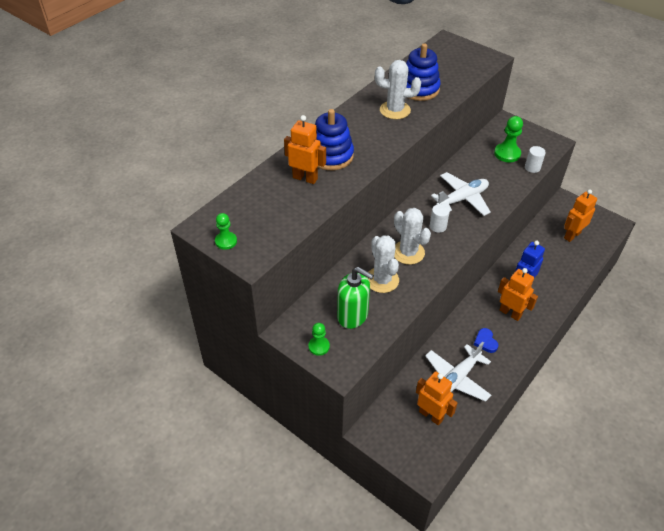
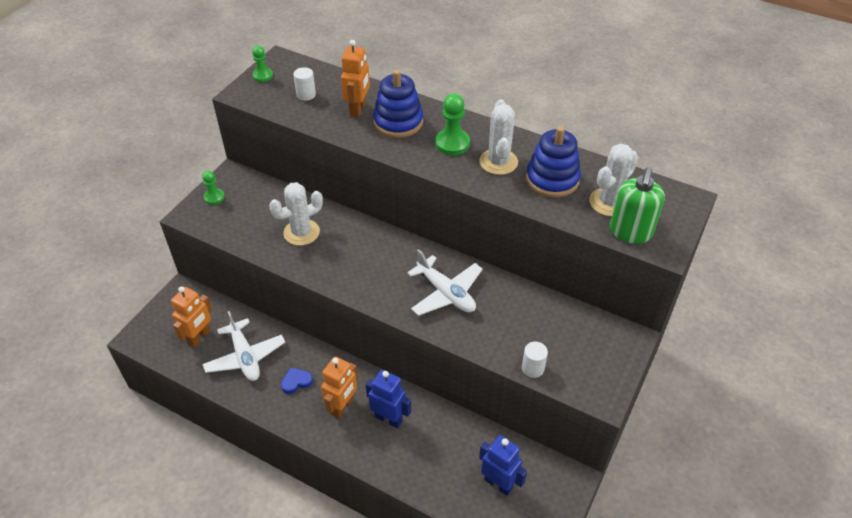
camera: 80 degrees right, 0 degrees up
green soap dispenser [337,267,374,329] -> green soap dispenser moved to [610,167,665,244]
white cactus [394,208,431,265] -> white cactus moved to [589,144,639,216]
white plane [425,342,491,402] -> white plane turned 150 degrees counterclockwise [202,311,285,381]
white cylinder [430,204,450,233] -> white cylinder moved to [293,67,316,101]
green pawn [494,116,523,162] -> green pawn moved to [435,93,470,155]
orange robot [564,189,597,242] -> blue robot [479,435,527,496]

